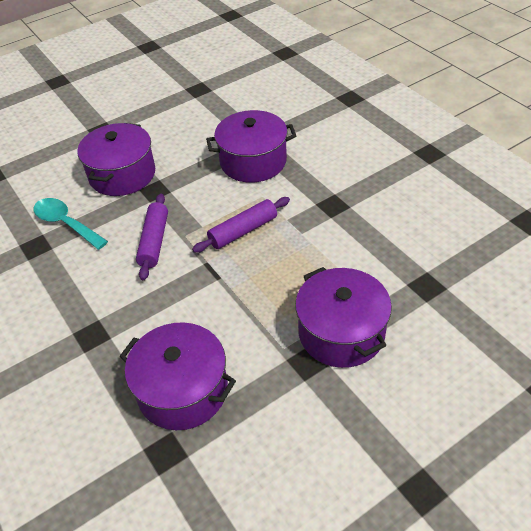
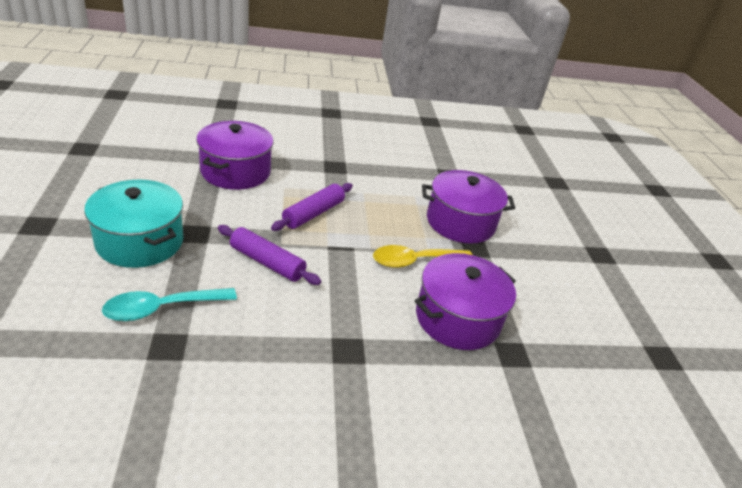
camera: 70 degrees left, 10 degrees down
purple pot [77,123,155,196] -> turquoise pot [84,180,184,268]
purple rolling pin [192,197,290,253] -> purple rolling pin turned 45 degrees clockwise [271,183,353,231]
none -> yellow spoon [373,245,472,268]

